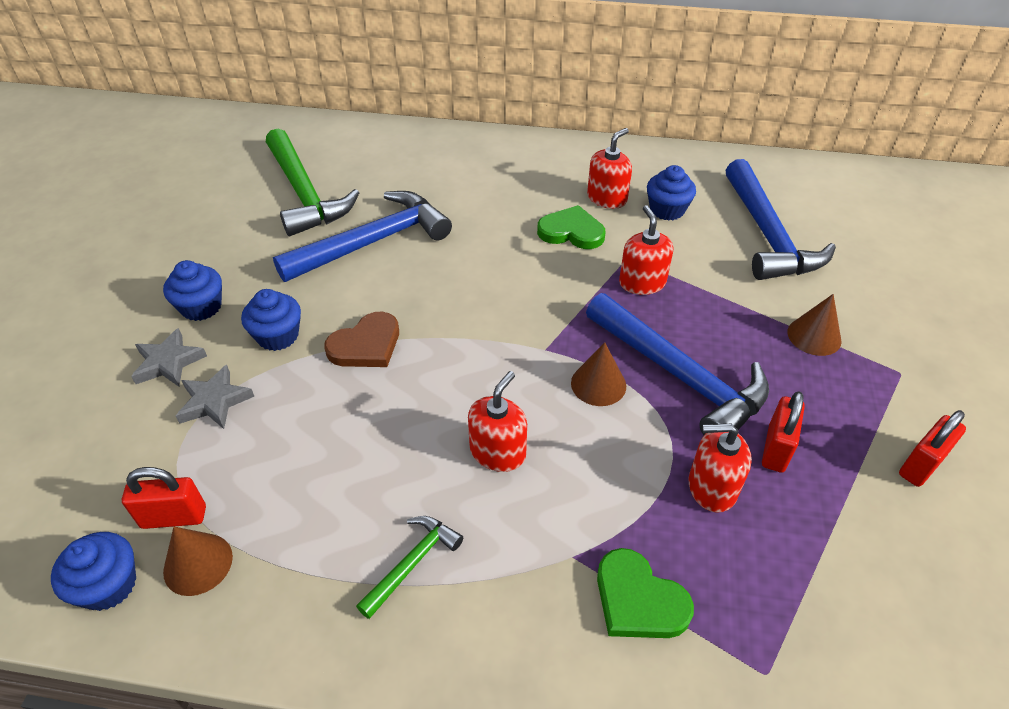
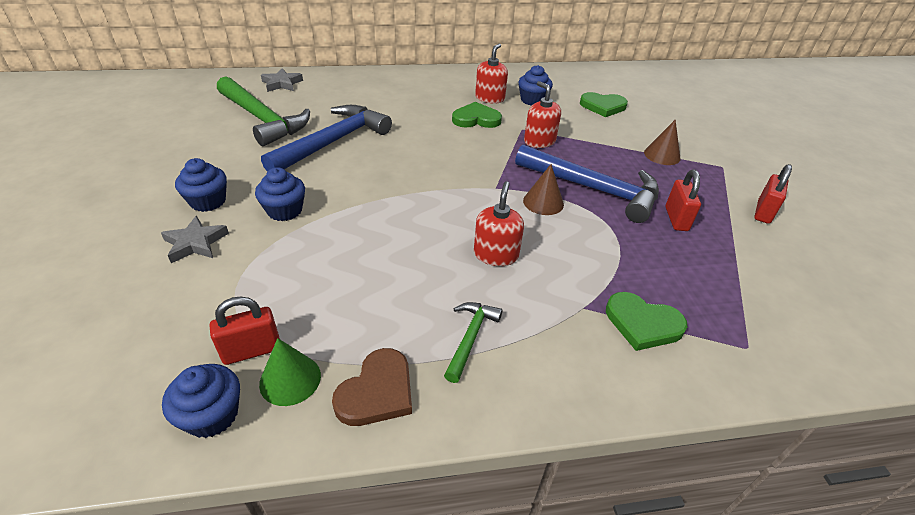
camera: 20 degrees left, 5 degrees down
brown cone [163,527,233,596] -> green cone [259,338,321,406]
grey star [176,365,255,429] -> grey star moved to [261,68,303,92]
brown heart [324,312,399,367] -> brown heart moved to [332,348,412,426]
red soap dispenser [689,424,752,513] -> none
blue hammer [726,159,836,280] -> green heart [580,92,628,117]

